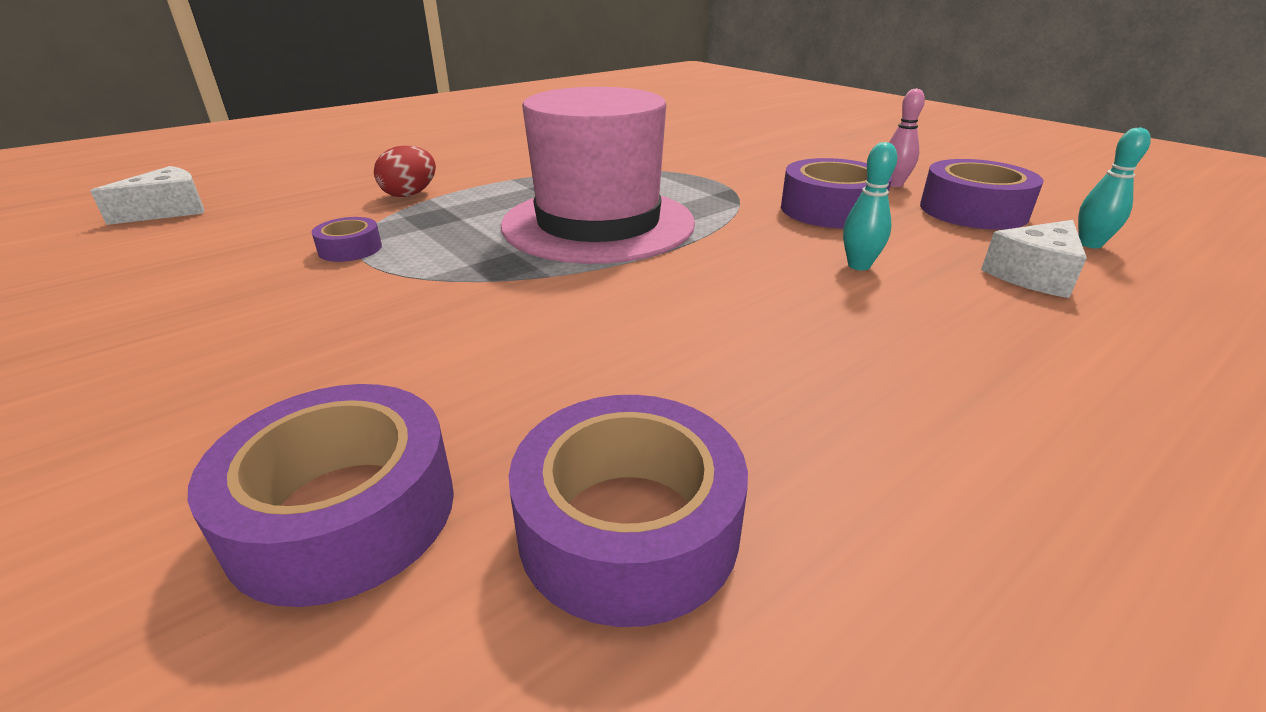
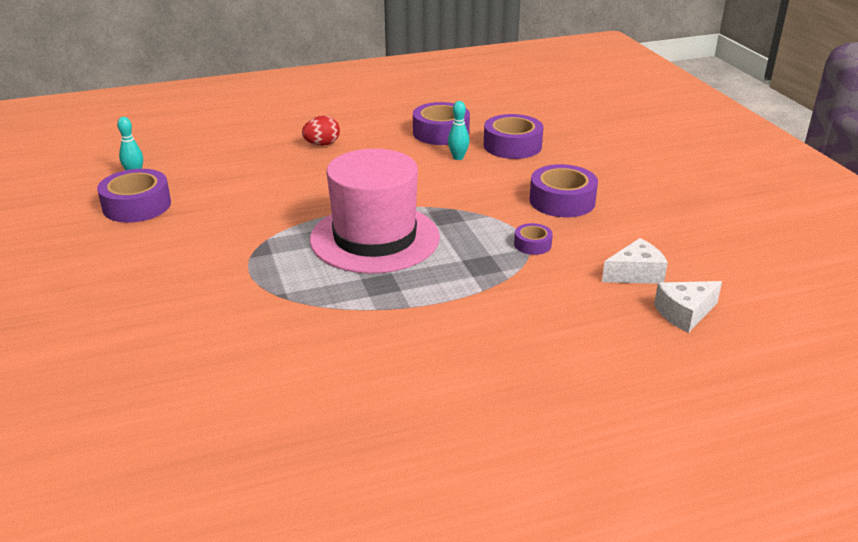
camera: 160 degrees left, 0 degrees up
red egg [374,146,436,197] -> red egg moved to [302,116,340,146]
purple tape [781,158,892,228] -> purple tape moved to [529,164,598,217]
turquoise bowling pin [843,142,897,271] -> turquoise bowling pin moved to [448,101,469,160]
pink bowling pin [889,88,925,187] -> none
white cheese [981,220,1087,298] -> white cheese moved to [602,238,668,284]

